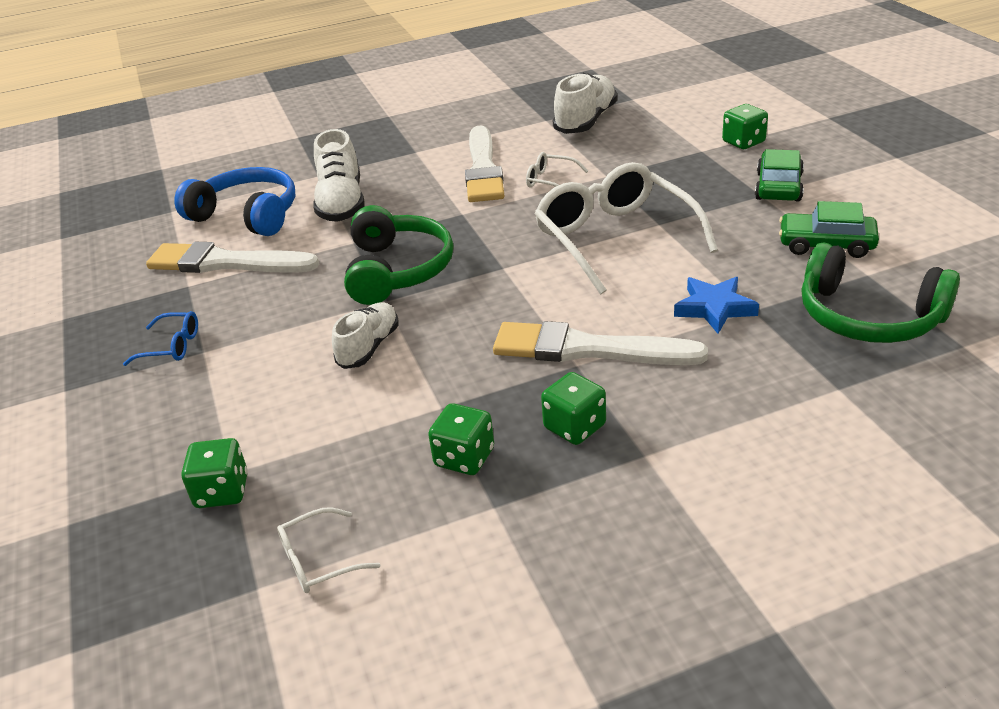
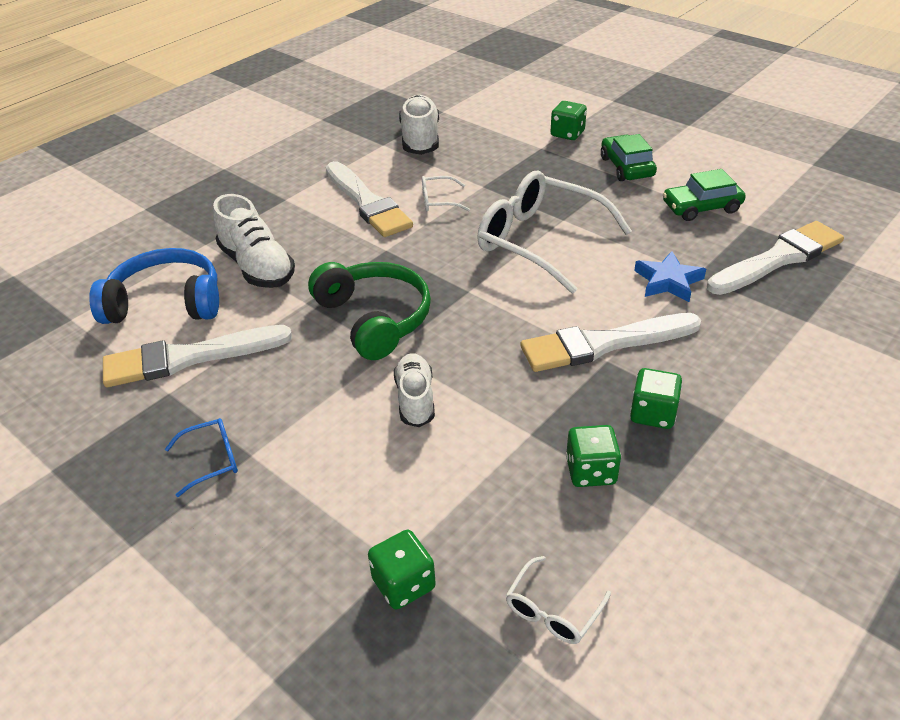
camera: 30 degrees left, 5 degrees up
green headphones [801,242,960,343] -> white brush [707,221,844,295]

